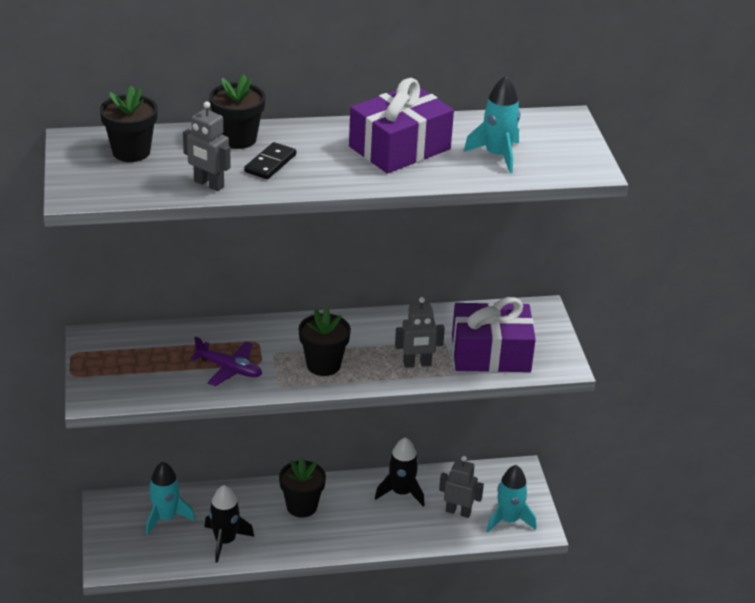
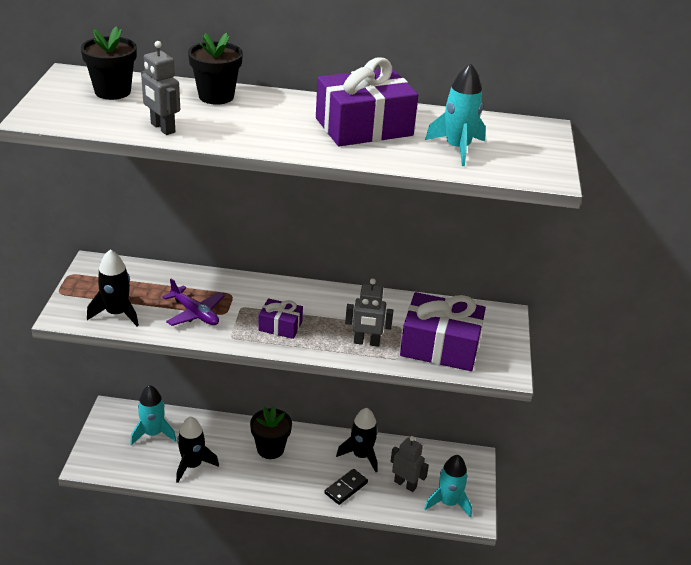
camera: 15 degrees right, 0 degrees up
black domino [244,142,296,179] -> black domino moved to [324,469,368,505]
black flower pot [299,308,351,376] -> purple gift [258,298,303,339]
none -> black rocket [87,249,139,326]

